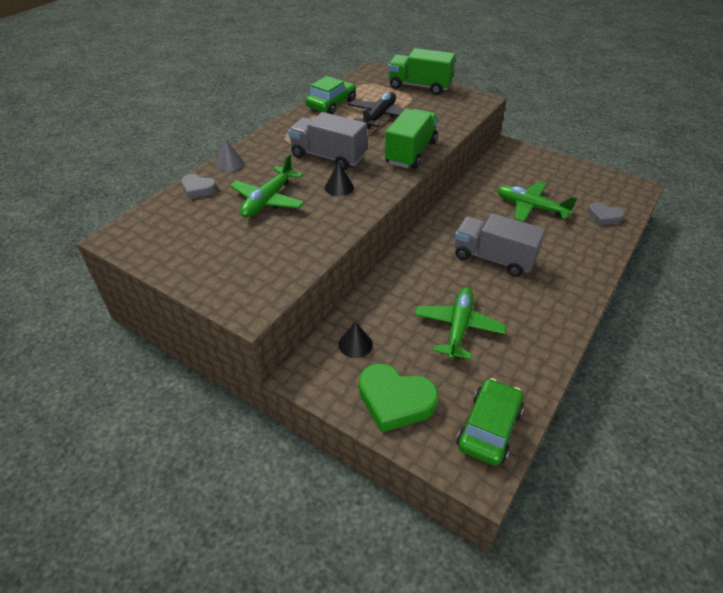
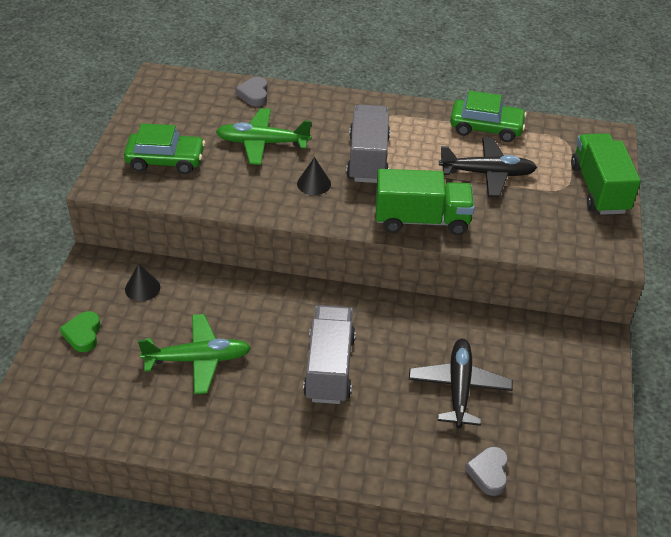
camera: 65 degrees right, 0 degrees up
grey cone [216,139,244,172] -> none
green heart [359,363,439,433] -> green heart [60,311,101,352], size x0.58
green car [457,378,524,466] -> green car moved to [124,123,205,174]
green plane [497,182,577,222] -> black plane [409,339,513,428]

